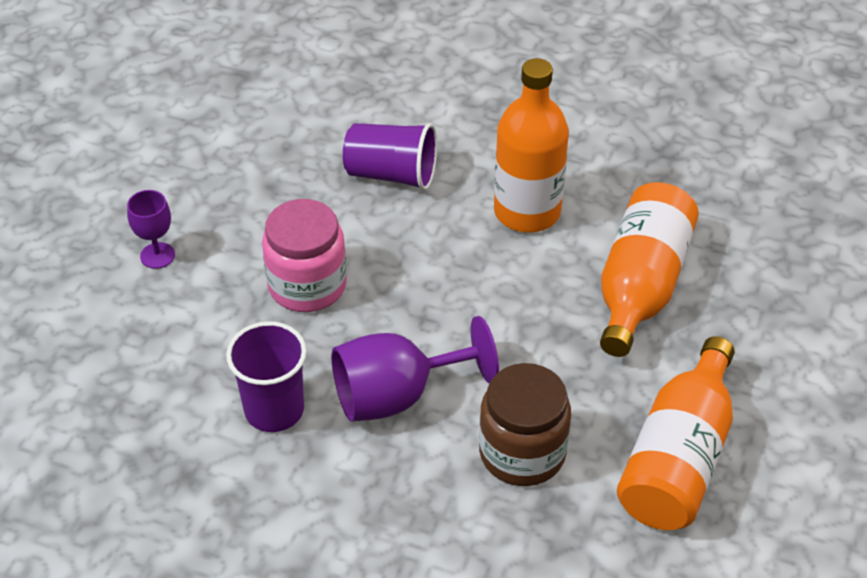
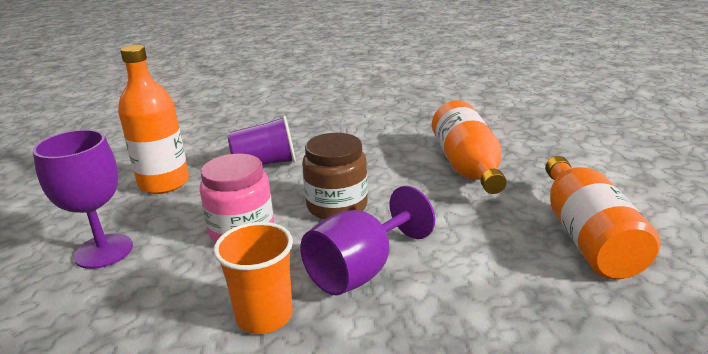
camera: 25 degrees left, 20 degrees down
purple goblet [127,190,175,269] -> purple goblet [33,130,133,269], size x1.84
purple cup [226,321,307,432] -> orange cup [214,222,293,334]
brown jar [479,363,571,486] -> brown jar moved to [302,133,368,219]
orange bottle [494,58,569,233] -> orange bottle moved to [118,45,189,194]

